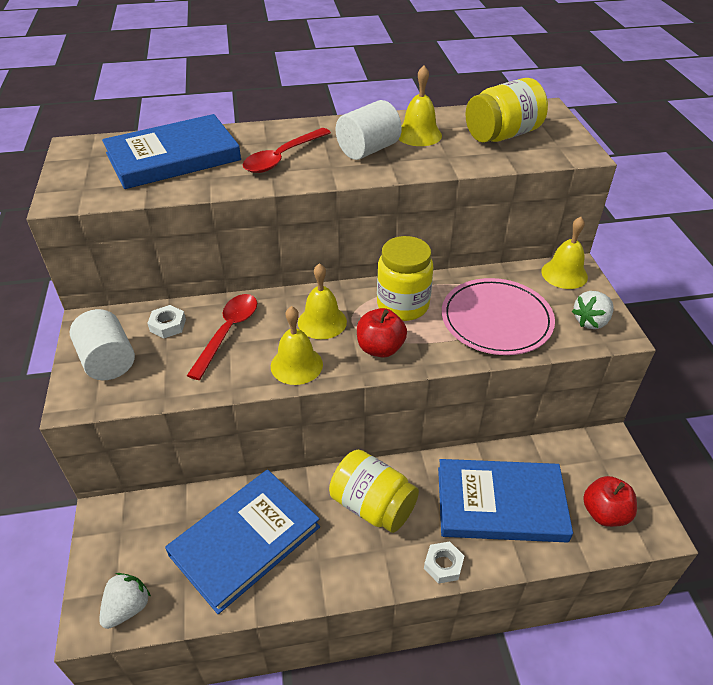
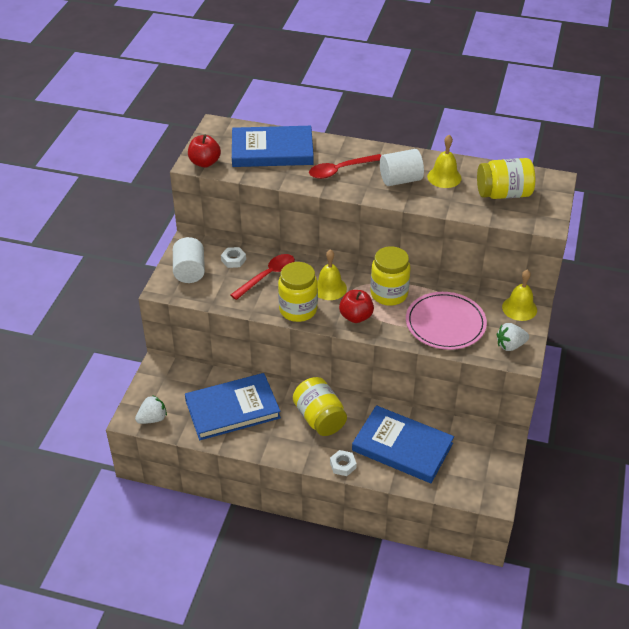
camera: 25 degrees right, 0 degrees up
yellow bell [271,306,323,385] -> yellow jar [278,262,318,322]
red apple [583,476,637,527] -> red apple moved to [188,135,221,168]

